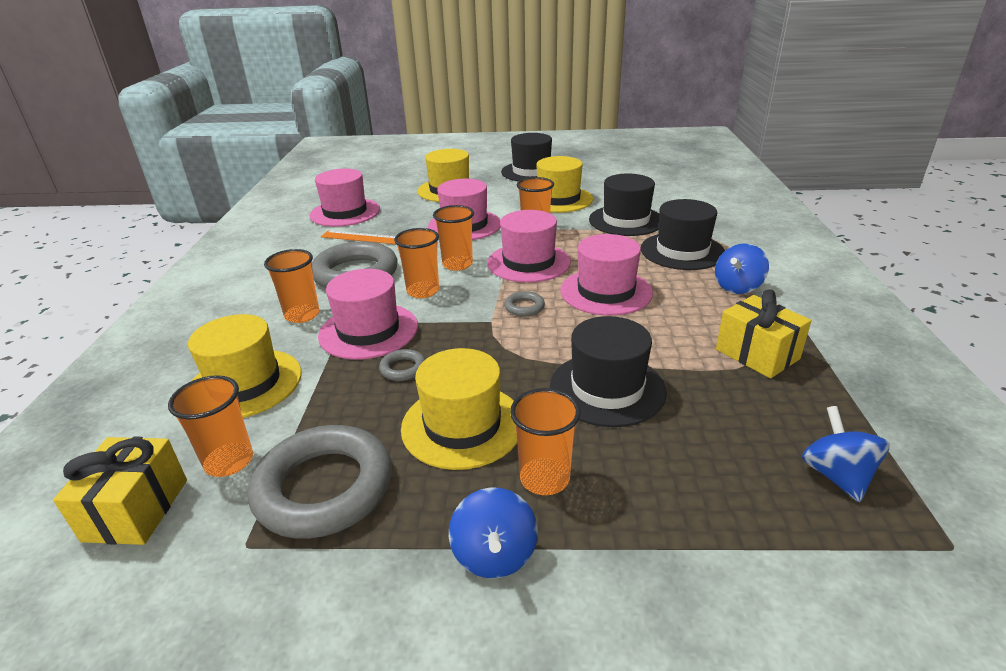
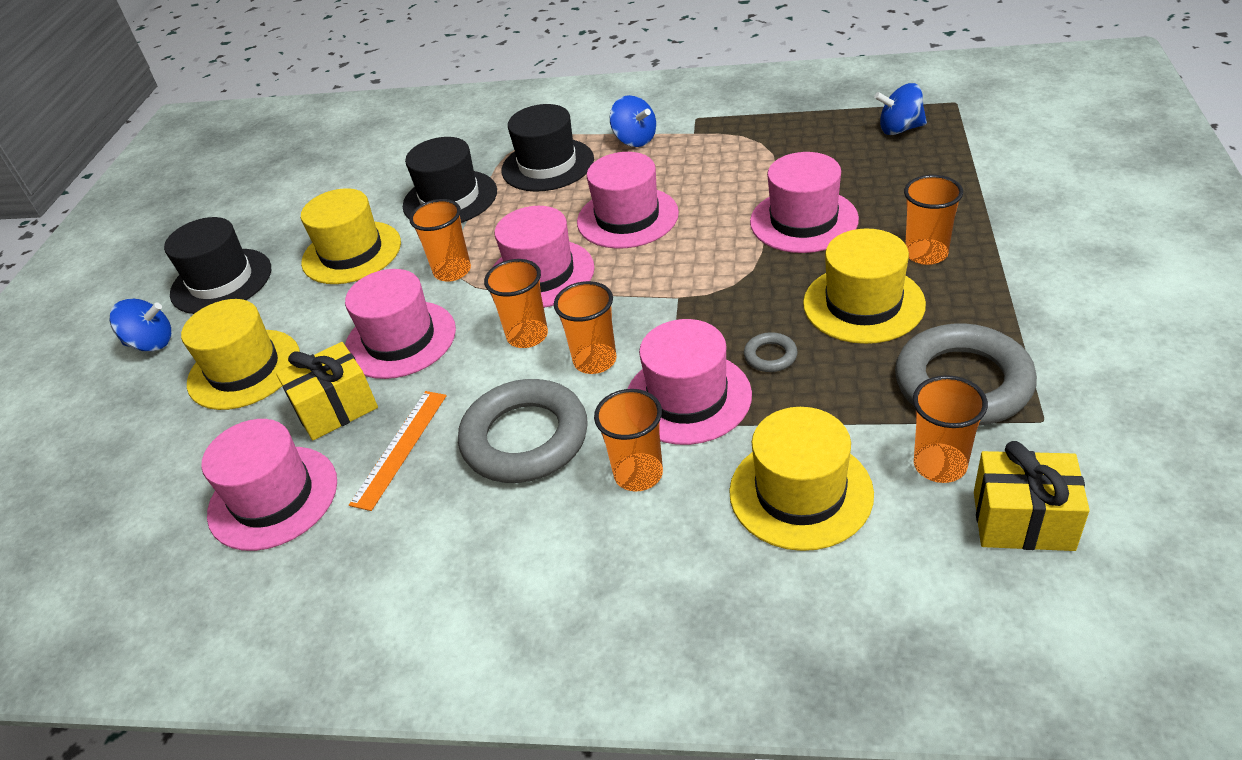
camera: 80 degrees left, 10 degrees up
blue spinning top [449,487,538,578] -> blue spinning top moved to [110,299,171,352]
grey ring [504,291,545,317] -> none
black hat [550,316,667,427] -> pink hat [750,152,859,253]
yellow gift [716,290,812,378] -> yellow gift moved to [276,342,378,440]

